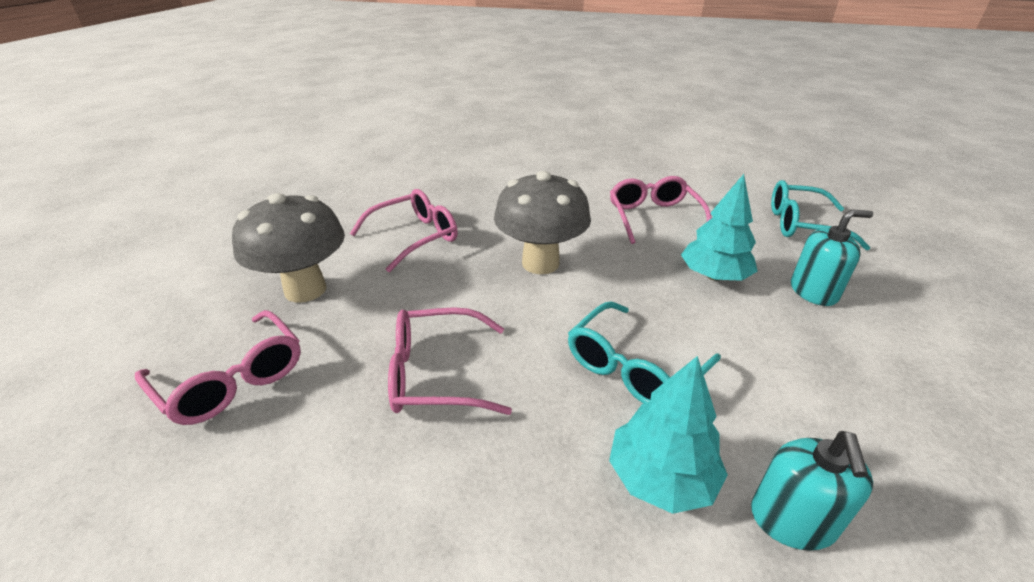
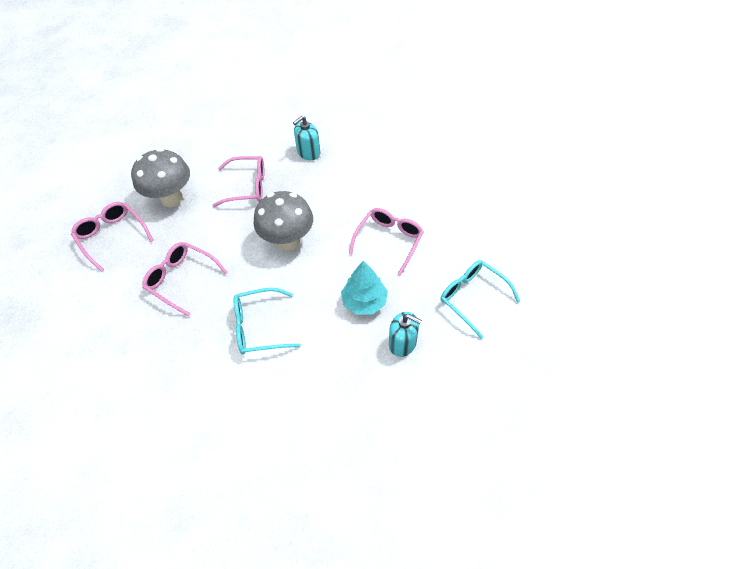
camera: 35 degrees right, 20 degrees up
pink glasses [135,310,301,425] -> pink glasses turned 150 degrees clockwise [71,202,154,272]
turquoise tree [609,356,728,514] -> none
turquoise soap dispenser [751,431,873,551] -> turquoise soap dispenser moved to [293,116,320,160]

